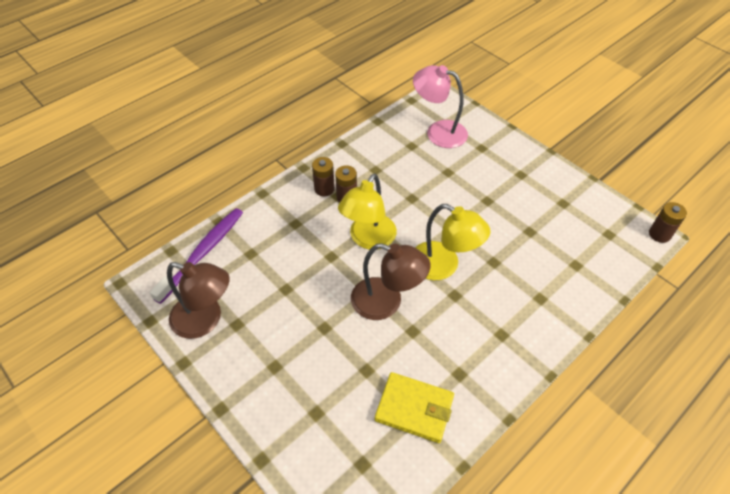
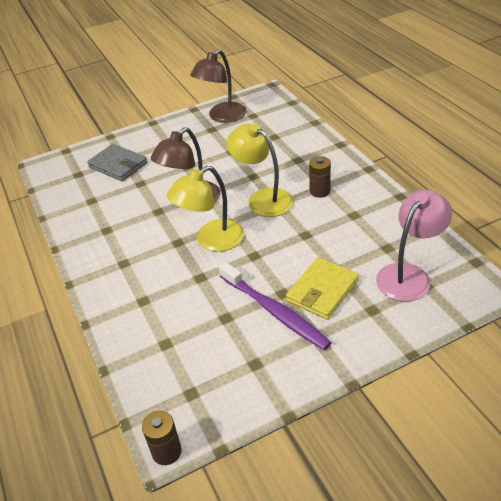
camera: 110 degrees right, 10 degrees down
purple toothbrush [150,208,243,304] -> purple toothbrush moved to [219,262,332,350]
brown battery [312,157,335,196] -> none
yellow wallet [375,372,454,443] -> yellow wallet moved to [286,257,359,320]
none -> grey wallet [87,144,147,181]

